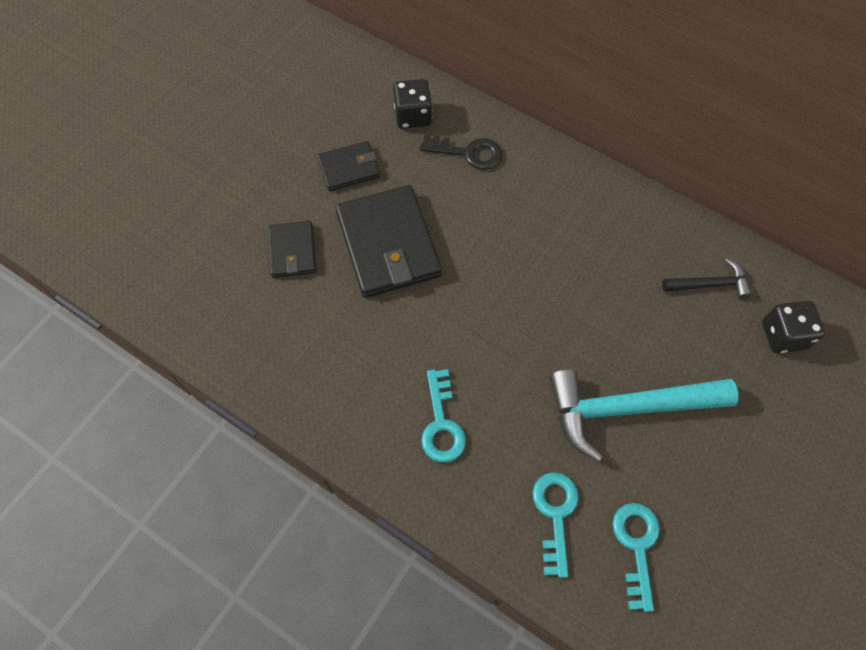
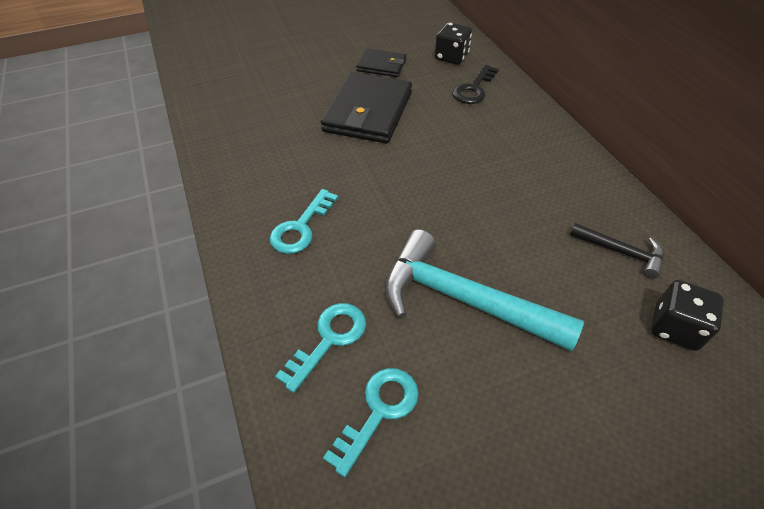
camera: 35 degrees right, 15 degrees down
black wallet [268,221,316,278] -> none
black key [420,134,502,170] -> black key turned 75 degrees clockwise [453,65,499,104]

